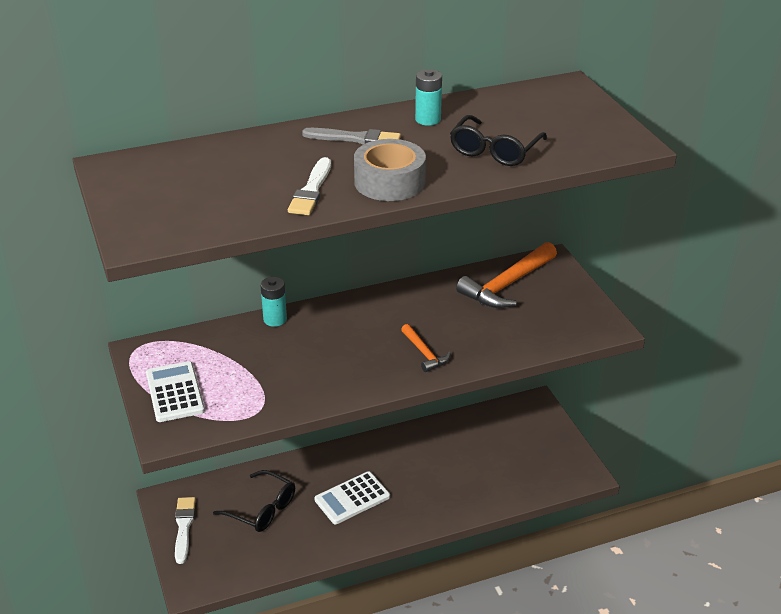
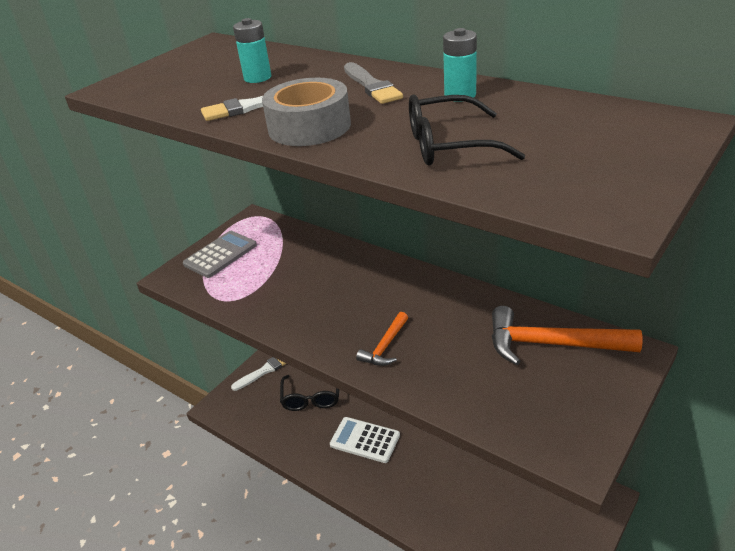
camera: 60 degrees right, 0 degrees up
white calculator [146,361,205,422] -> grey calculator [183,231,257,278]
turquoise battery [260,277,287,327] -> turquoise battery moved to [233,18,271,83]

